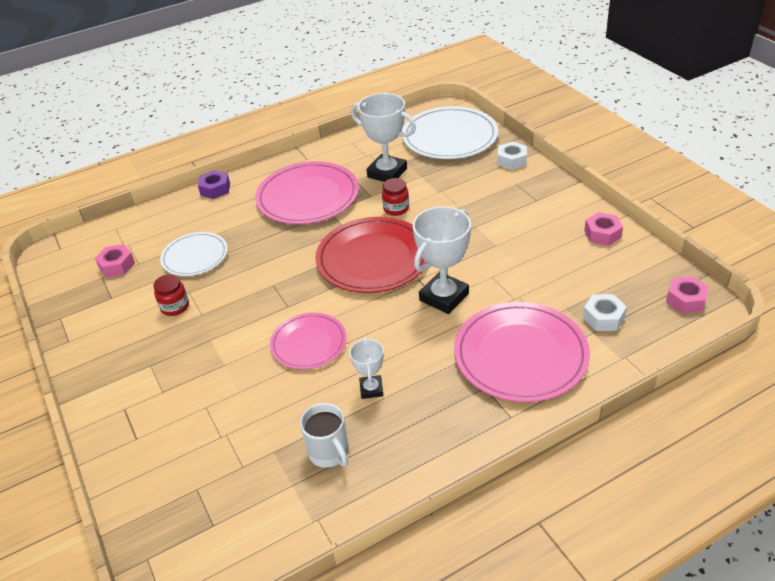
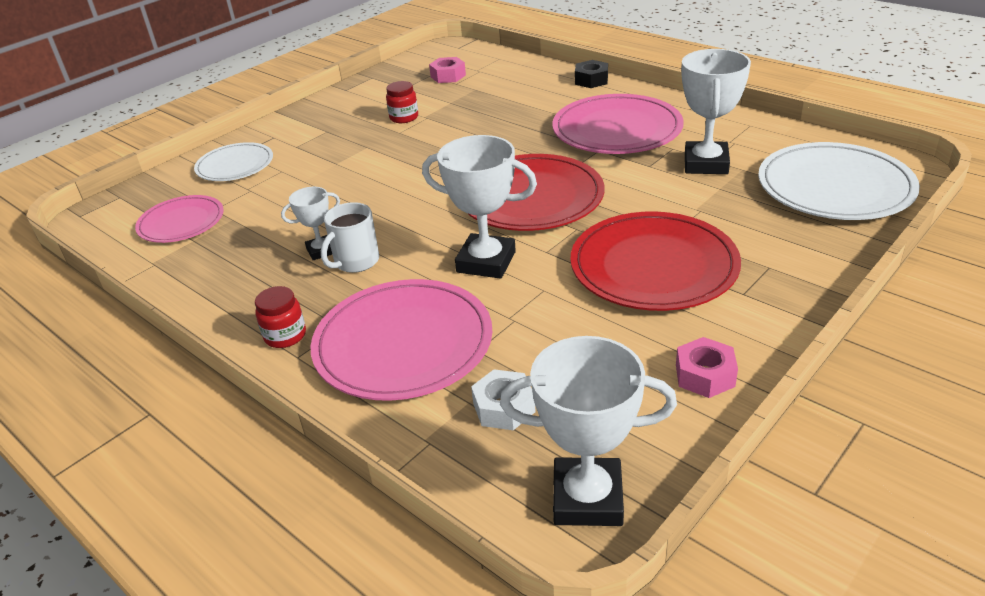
camera: 70 degrees right, 5 degrees down
white plate [160,232,228,276] -> white plate moved to [194,142,273,181]
purple nut [198,170,230,199] -> black nut [575,60,608,88]
pink plate [270,313,347,370] -> pink plate moved to [135,195,224,243]
white mug [300,403,349,468] -> white mug moved to [321,202,379,273]
red jar [382,178,409,216] -> red jar moved to [255,286,306,348]
white nut [498,141,527,170] -> none
pink nut [666,276,709,313] -> white trophy [500,336,677,526]
none -> red plate [570,212,741,311]

